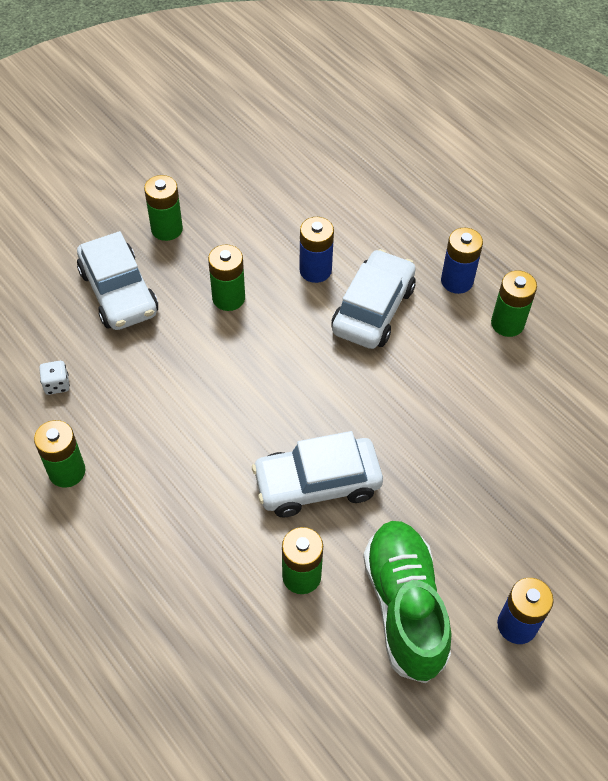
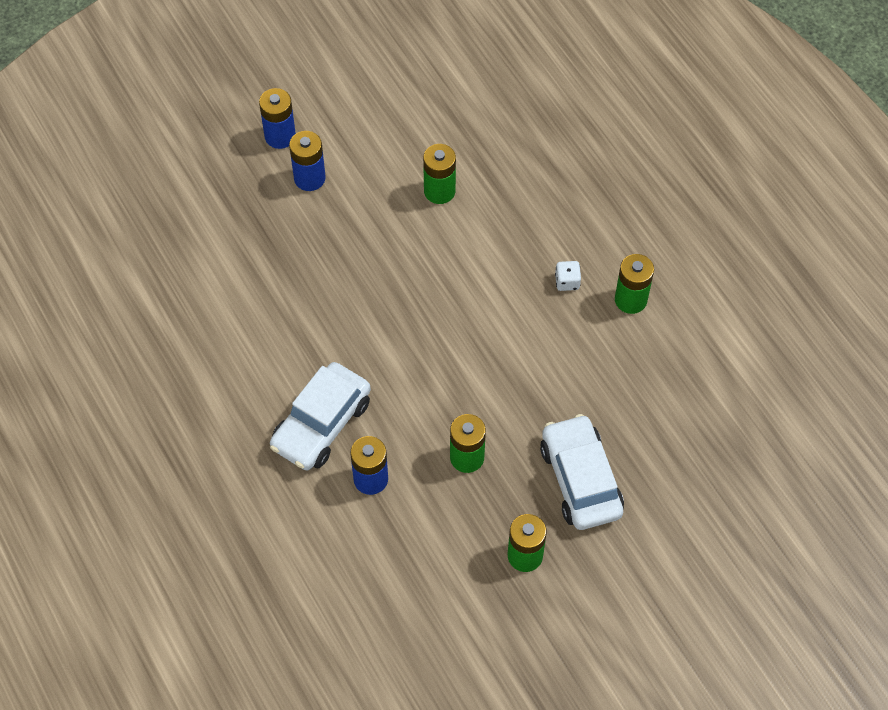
camera: 170 degrees left, 5 degrees up
white dice [39,361,70,395] -> white dice moved to [555,261,581,291]
white car [252,431,383,518] -> none
green shoe [363,521,451,683] -> none
blue battery [441,228,483,294] -> blue battery moved to [289,131,326,191]
green battery [491,270,537,337] -> none

